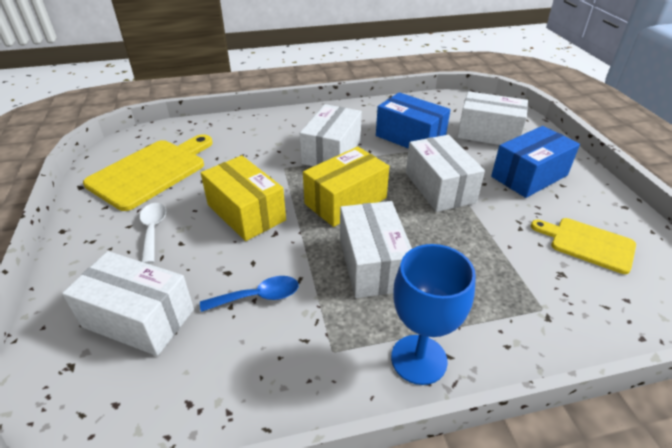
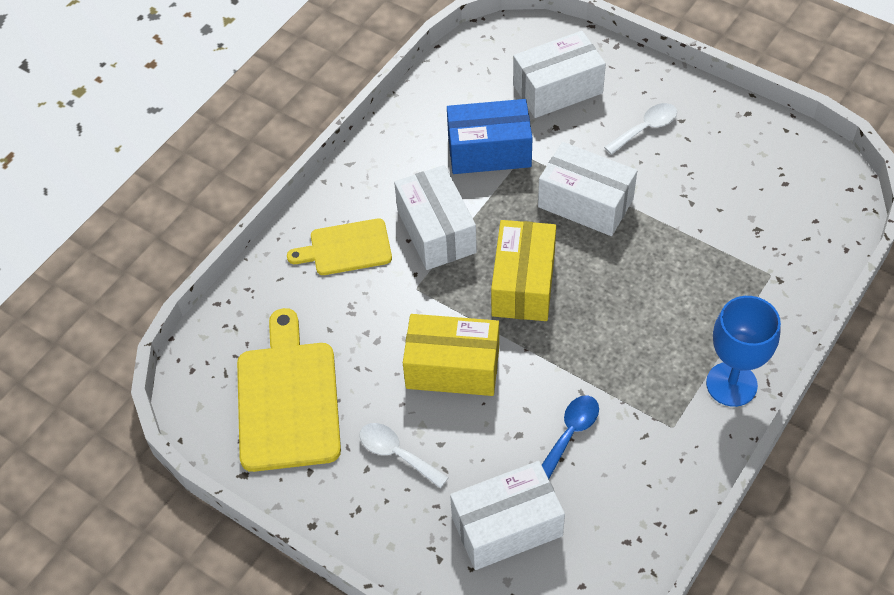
camera: 40 degrees left, 15 degrees up
white box [340,201,412,298] -> none
blue box [491,126,580,198] -> white spoon [604,103,677,155]
yellow cutting board [531,218,636,274] -> yellow cutting board moved to [287,218,392,275]

